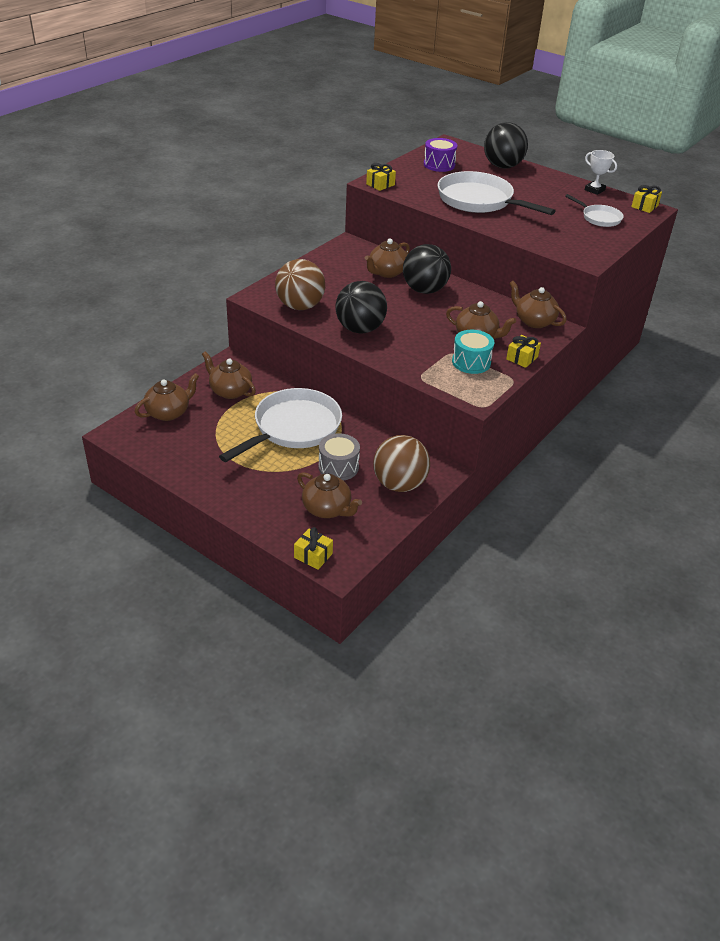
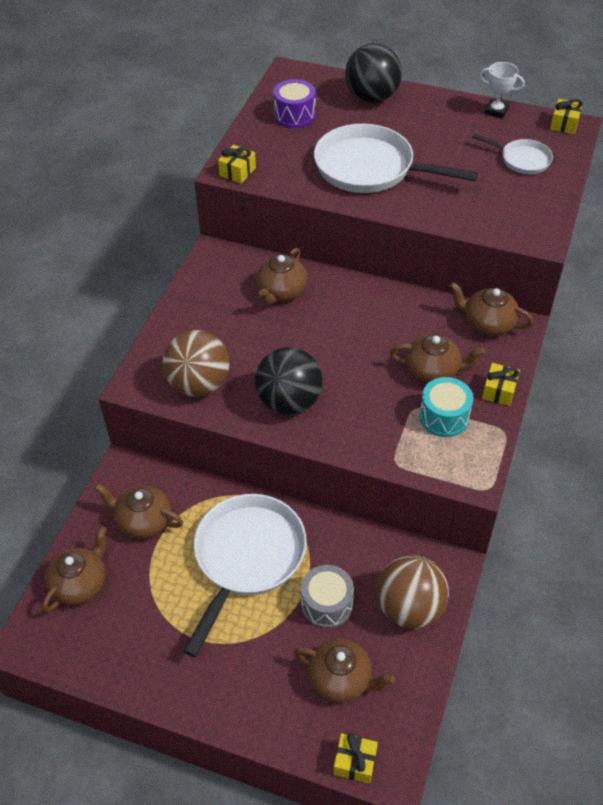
camera: 15 degrees left, 10 degrees up
black ball [403,244,451,294] -> none

